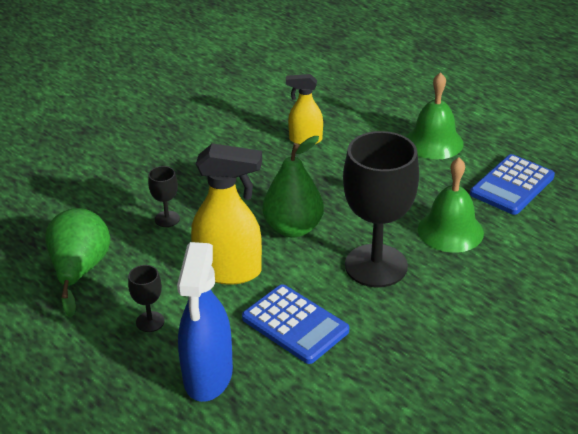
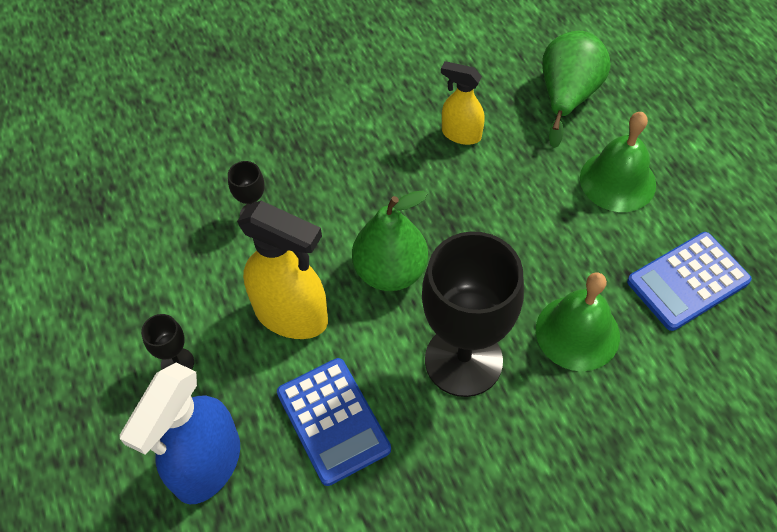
camera: 20 degrees right, 20 degrees up
green pear [45,208,110,317] -> green pear moved to [542,31,611,148]

